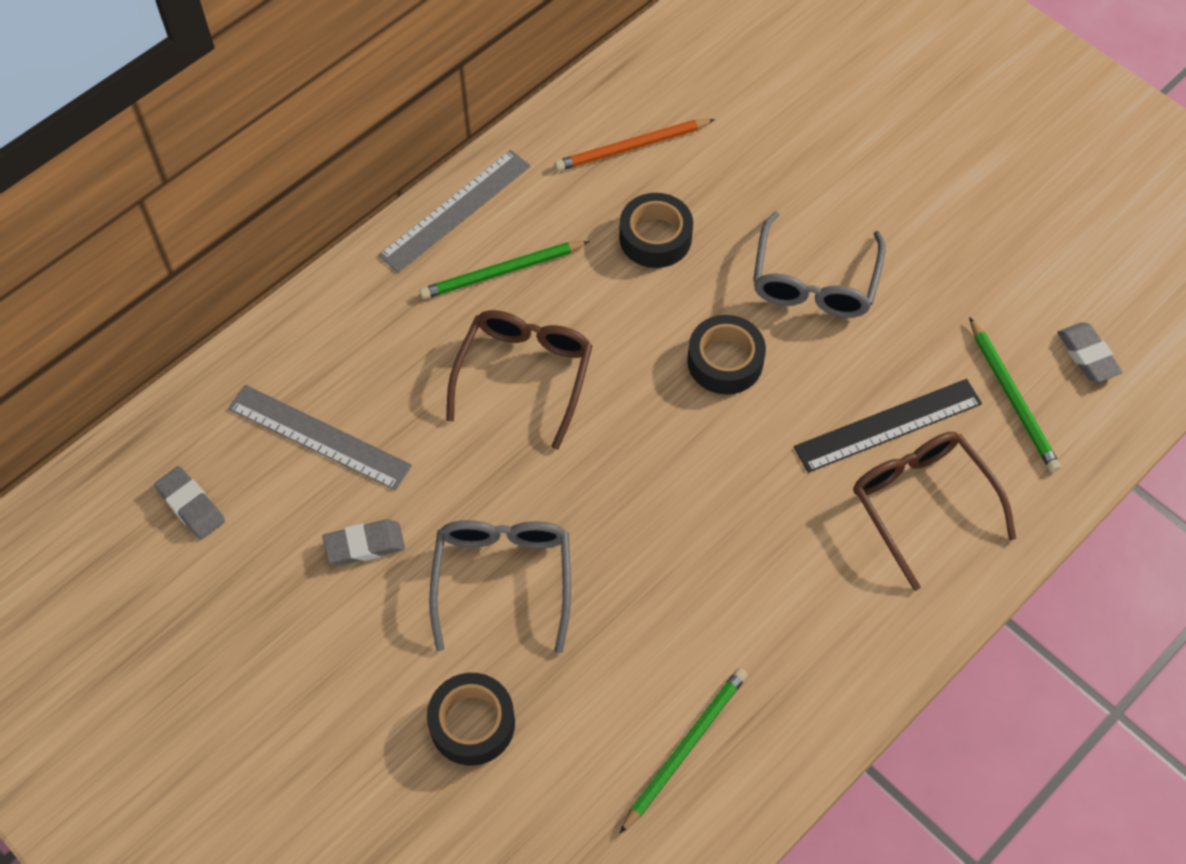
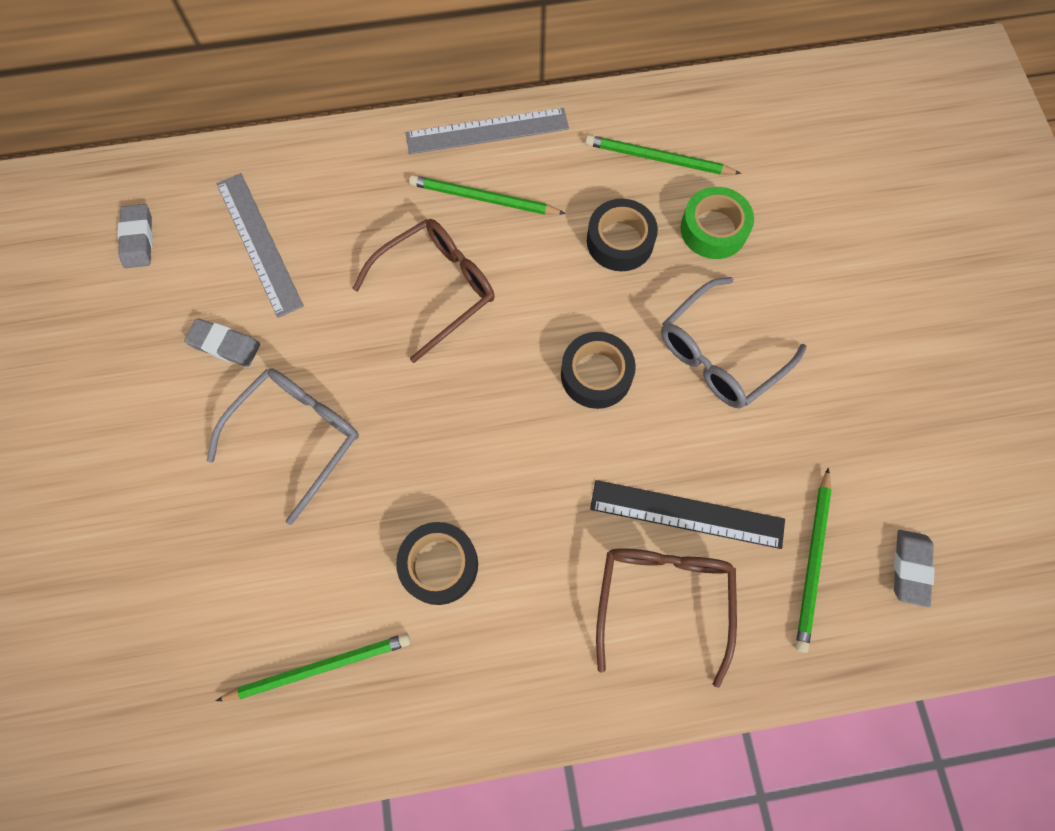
camera: 35 degrees right, 10 degrees up
black tape [427,673,515,766] -> black tape moved to [396,522,478,605]
orange pencil [555,119,715,171] -> green pencil [585,135,741,174]
none -> green tape [680,187,754,259]

